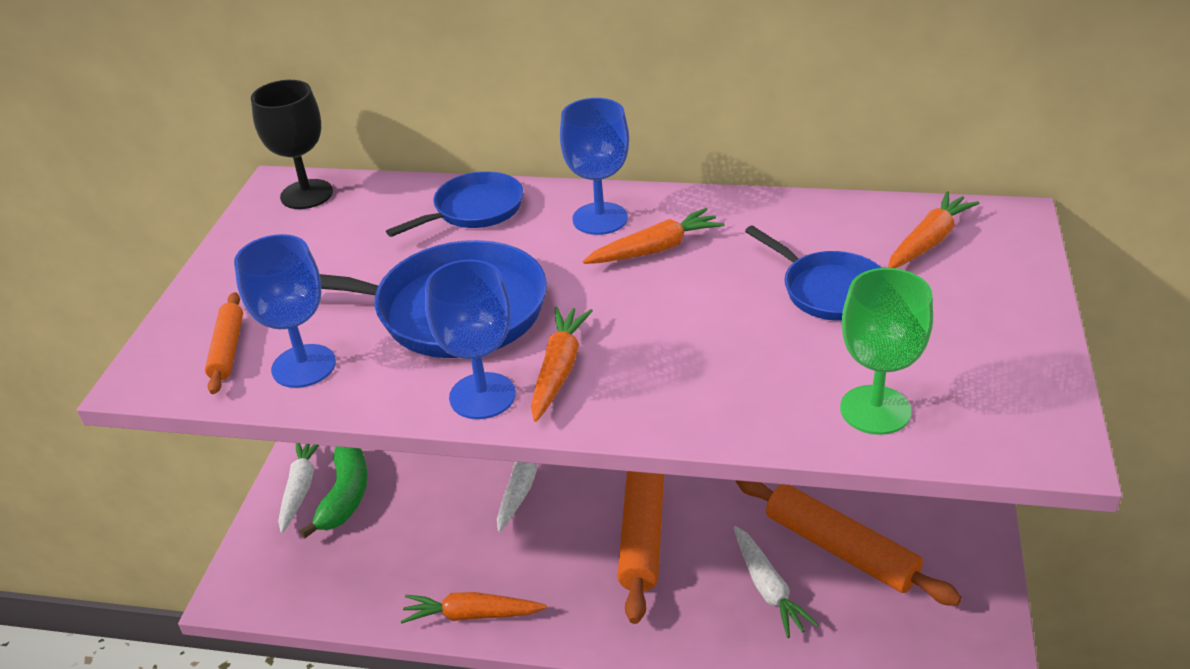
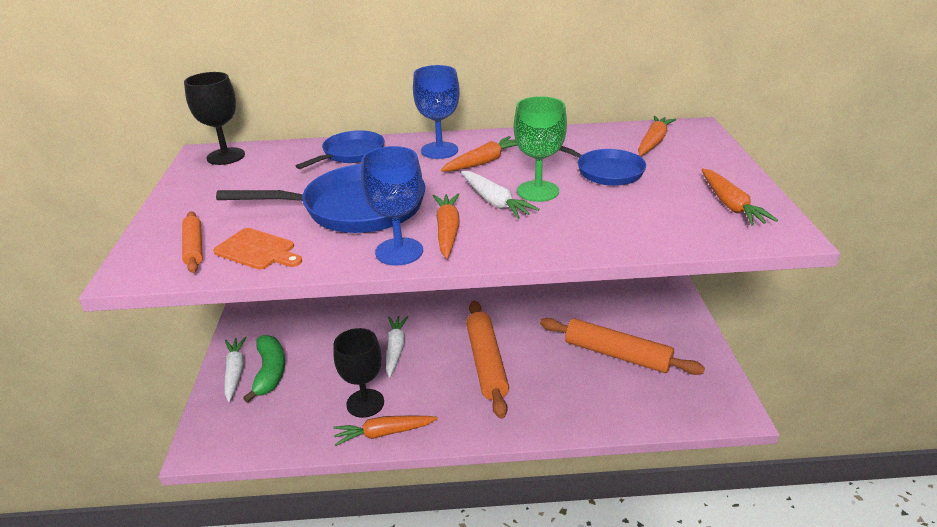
camera: 15 degrees left, 5 degrees down
blue goblet [234,234,336,388] -> orange cutting board [213,228,302,270]
white carrot [734,526,819,638] -> white carrot moved to [461,171,540,219]
green goblet [840,268,933,435] -> green goblet moved to [514,96,567,202]
none -> black goblet [333,328,384,418]
none -> orange carrot [701,168,778,226]

